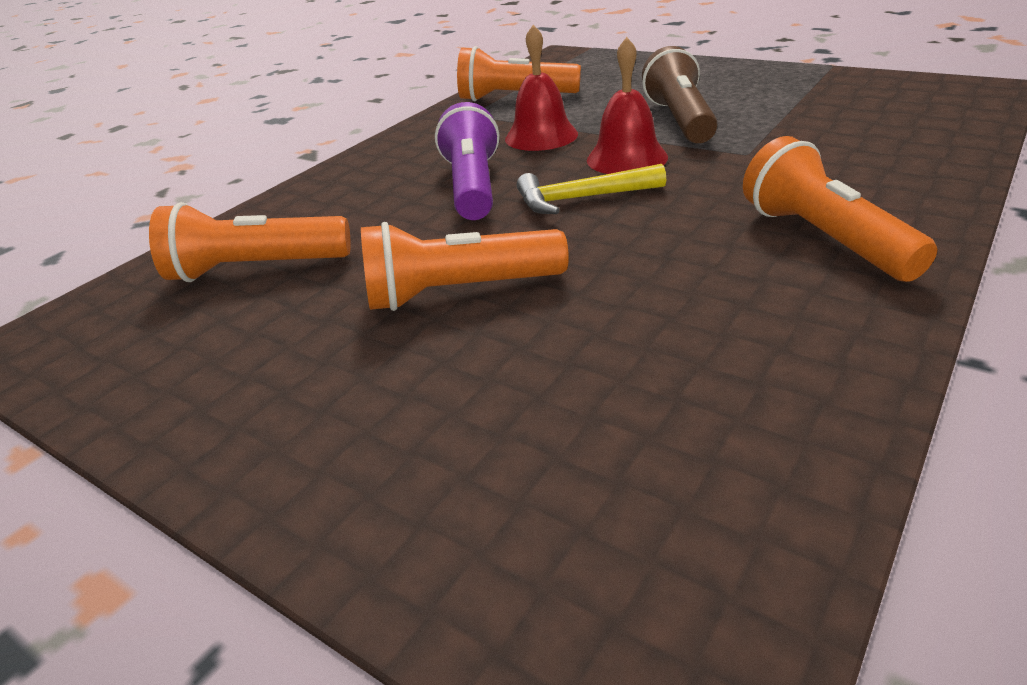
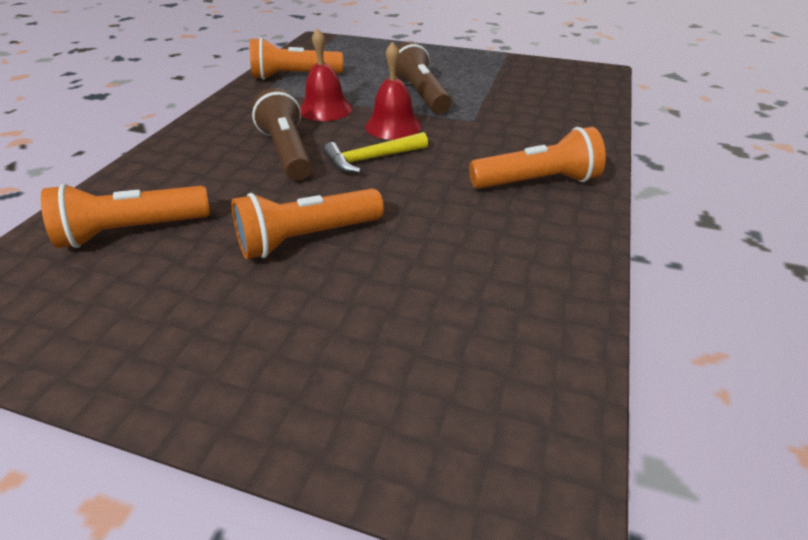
camera: 20 degrees left, 5 degrees up
purple flashlight [435,102,499,220] -> brown flashlight [252,88,312,181]
orange flashlight [743,136,937,282] -> orange flashlight turned 120 degrees clockwise [469,127,606,189]

